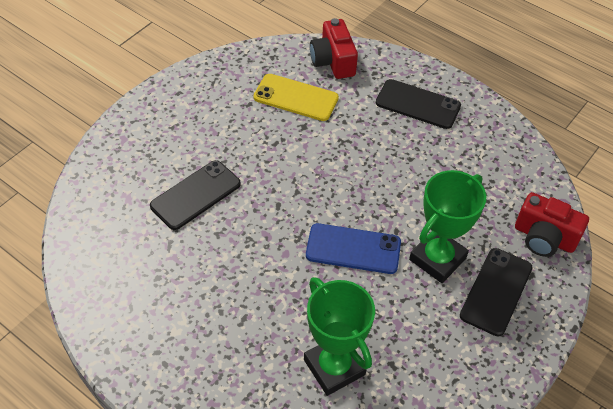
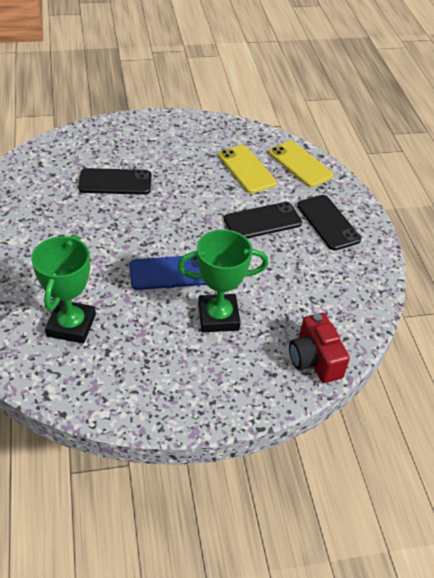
camera: 40 degrees right, 5 degrees down
blue phone [306,223,401,274] -> blue phone turned 60 degrees counterclockwise [129,256,206,290]
red camera [310,18,358,79] -> yellow phone [269,140,334,187]
black phone [460,248,533,337] -> black phone moved to [224,202,302,238]

